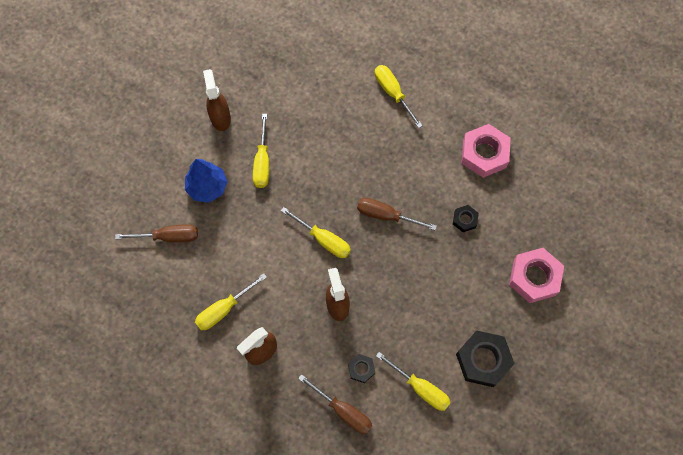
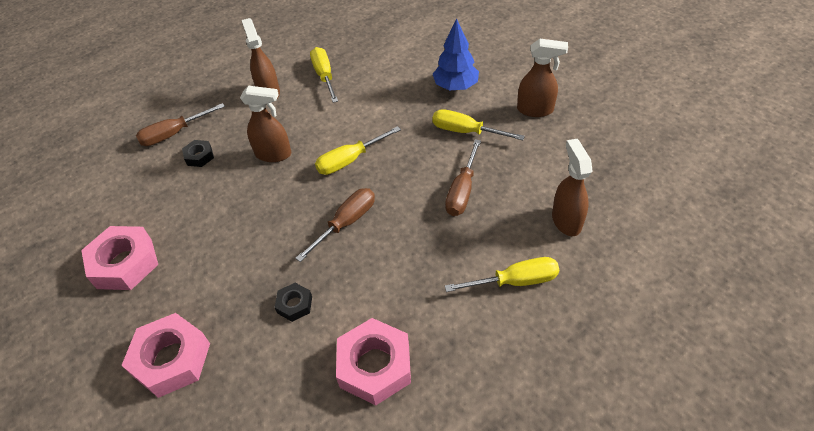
camera: 115 degrees right, 20 degrees down
brown screwdriver [115,224,198,242] -> brown screwdriver moved to [445,139,481,216]
yellow screwdriver [376,352,451,411] -> none
black nut [456,330,515,387] -> pink nut [81,226,158,290]
none -> brown spray bottle [552,139,593,236]

